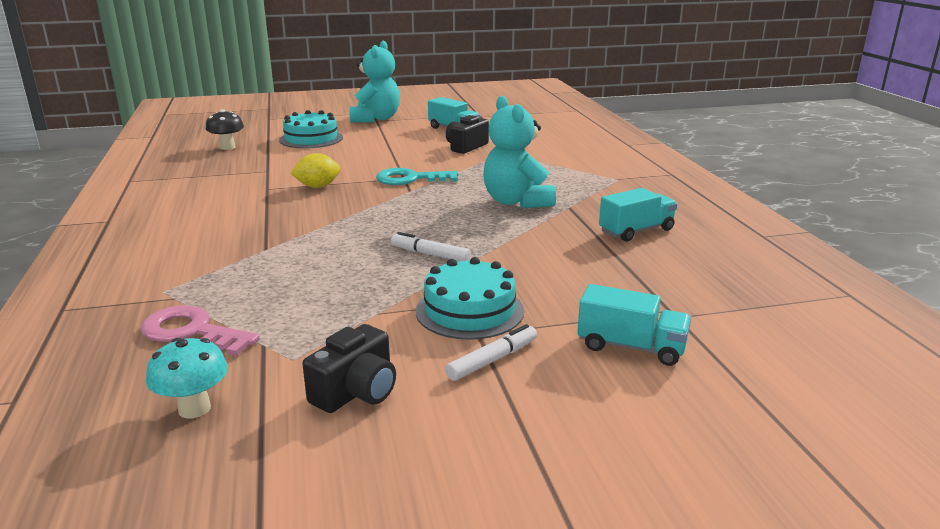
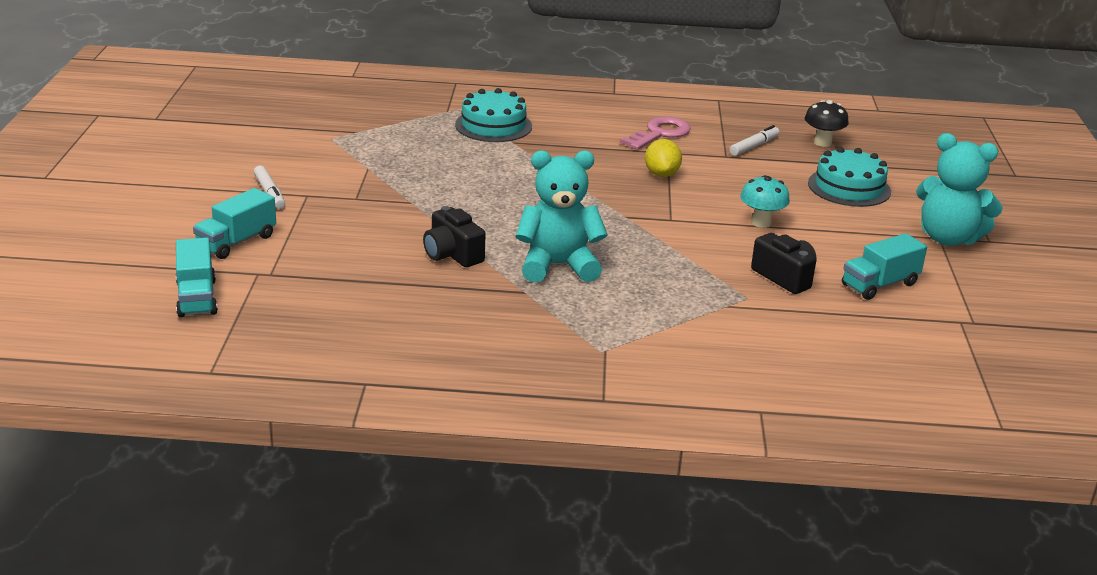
camera: 105 degrees right, 5 degrees up
pink key [141,305,260,356] -> pink key moved to [620,116,691,150]
turquoise mushroom [146,338,228,418] -> turquoise mushroom moved to [740,175,790,228]
black camera [302,324,396,413] -> black camera moved to [423,206,486,267]
turquoise key [376,168,459,185] -> none
white marker [391,232,471,261] -> white marker moved to [730,125,780,156]
turquoise cake [416,257,524,340] -> turquoise cake moved to [455,88,532,142]
turquoise truck [599,188,677,242] -> turquoise truck moved to [176,238,218,318]

